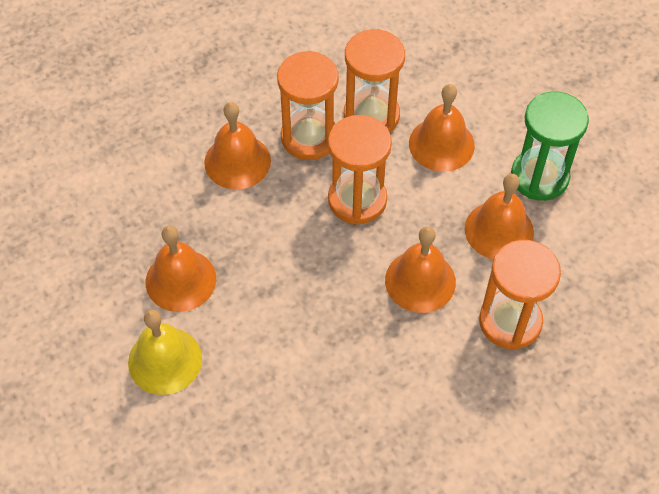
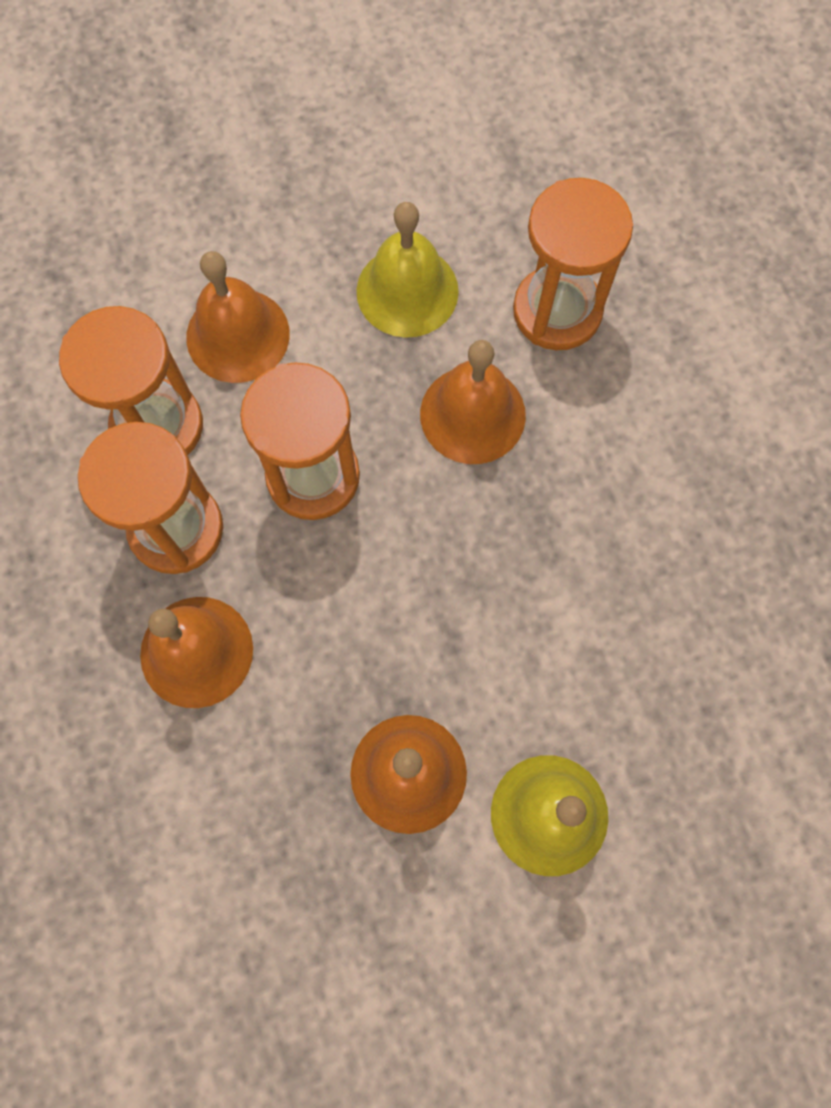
camera: 80 degrees left, 15 degrees up
orange bell [465,174,534,260] -> yellow bell [357,202,459,338]
green hourglass [511,91,589,201] -> none

